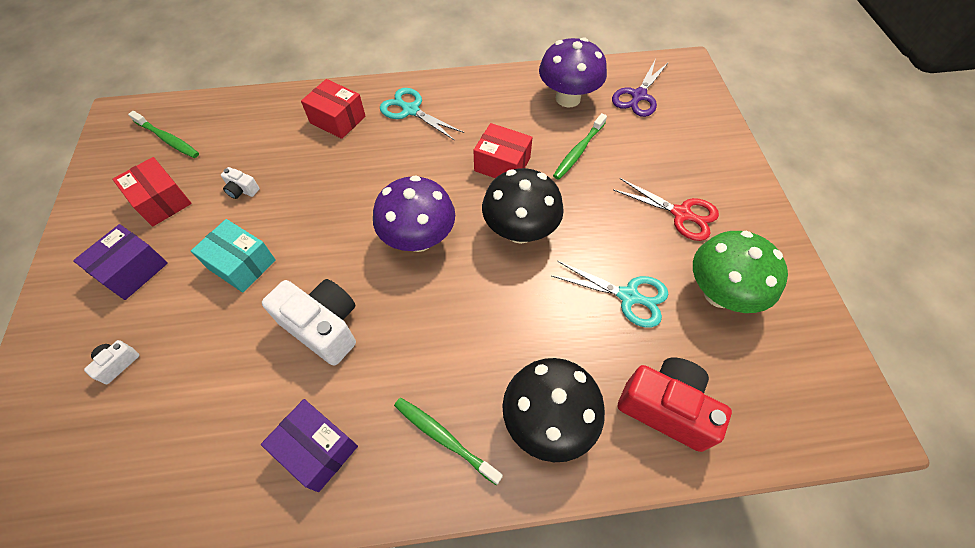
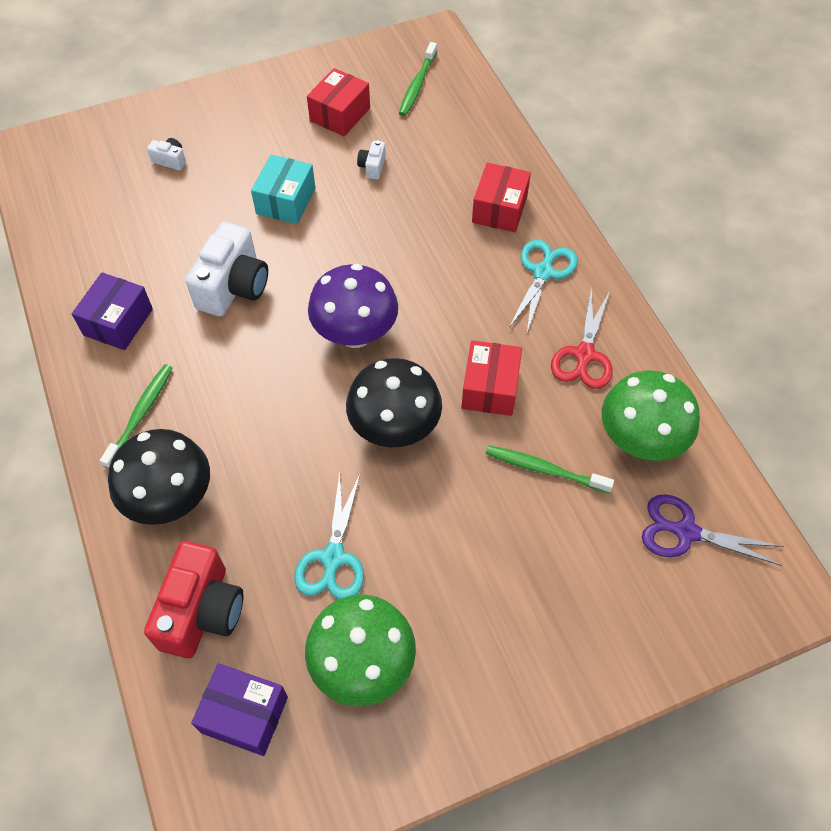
camera: 75 degrees right, 0 degrees up
purple box [73,224,168,300] -> purple box moved to [191,663,288,756]
purple mushroom [539,37,607,108] -> green mushroom [602,370,700,461]
red scissors [613,178,719,241] -> red scissors moved to [551,287,612,389]

